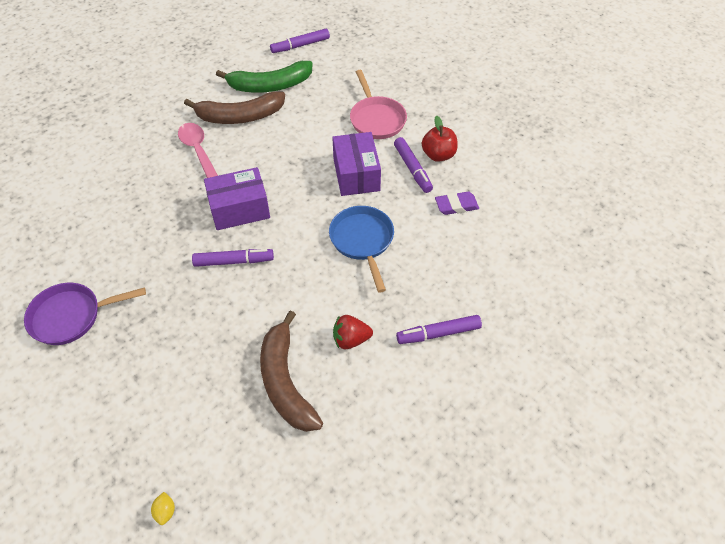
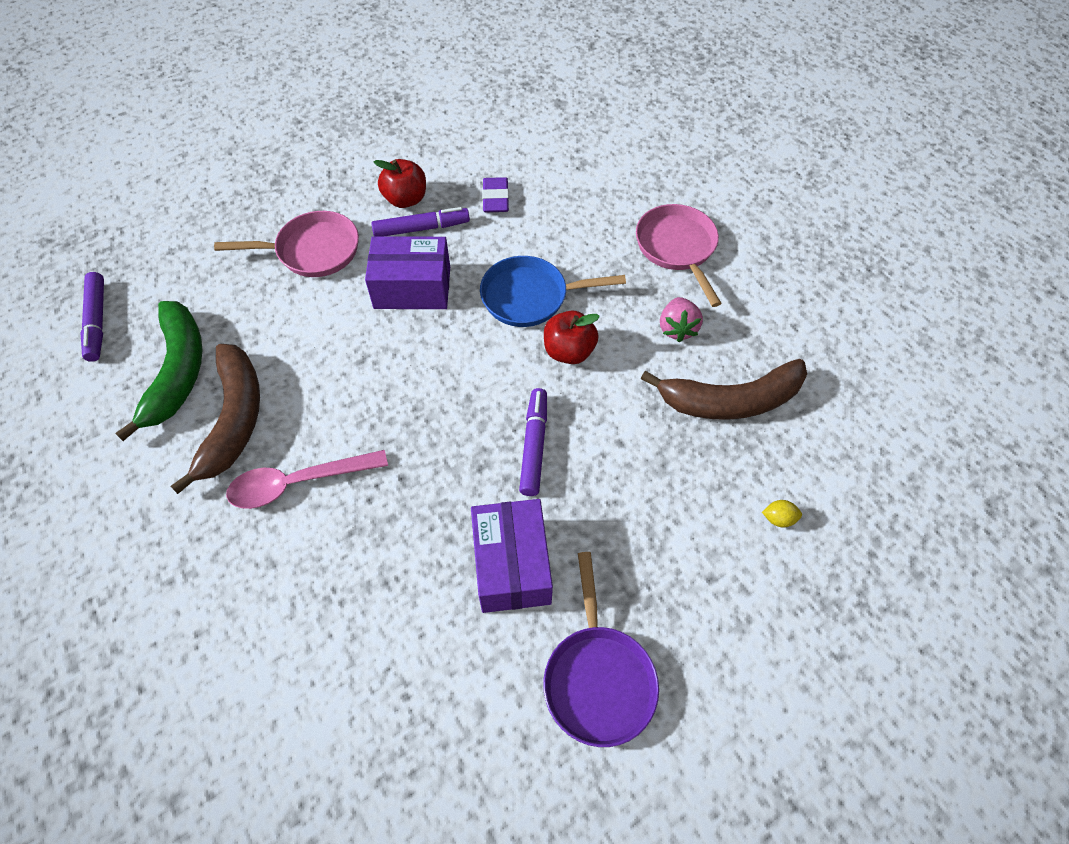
camera: 80 degrees left, 5 degrees up
yellow lemon [151,492,175,525] -> yellow lemon moved to [762,500,802,528]
purple box [204,167,270,230] -> purple box moved to [471,499,553,613]
red strawberry [333,315,373,349] -> pink strawberry [660,297,703,342]
purple marker [396,315,482,344] -> pink pan [636,204,722,307]
none -> red apple [544,311,600,364]

